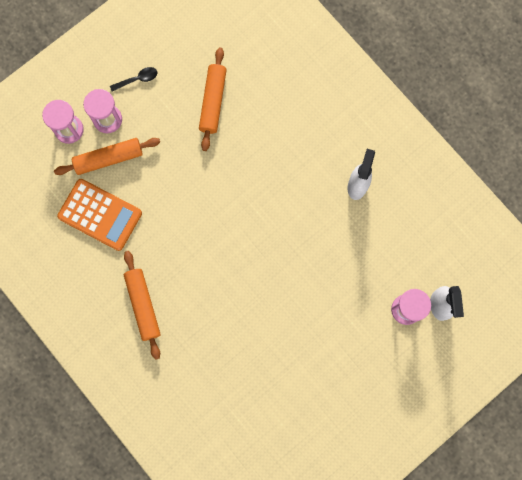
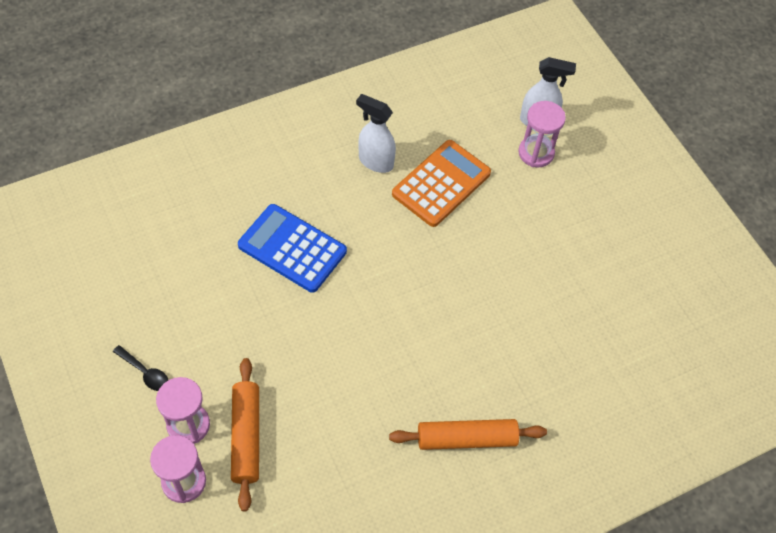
camera: 80 degrees left, 20 degrees down
orange calculator [57,179,142,251] -> orange calculator moved to [392,140,491,227]
black spoon [110,67,157,91] -> black spoon turned 135 degrees clockwise [113,345,168,391]
orange rolling pin [199,48,227,151] -> none
none -> blue calculator [238,204,347,293]

